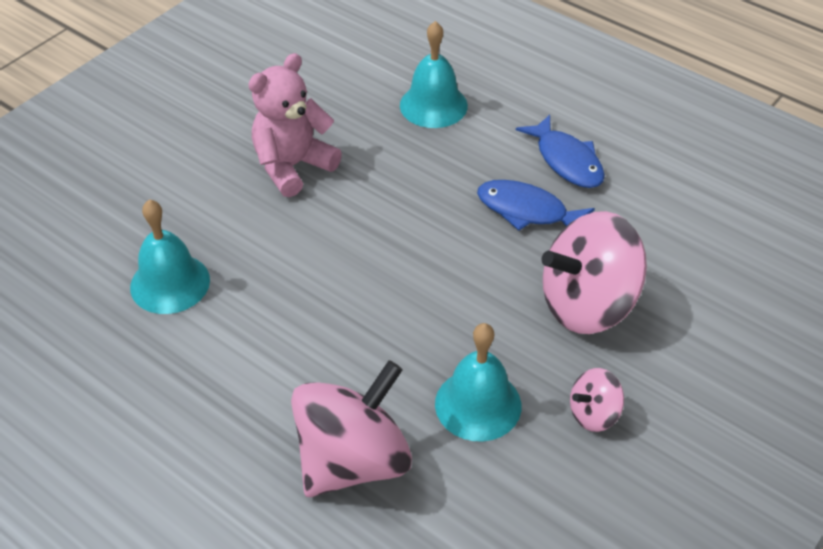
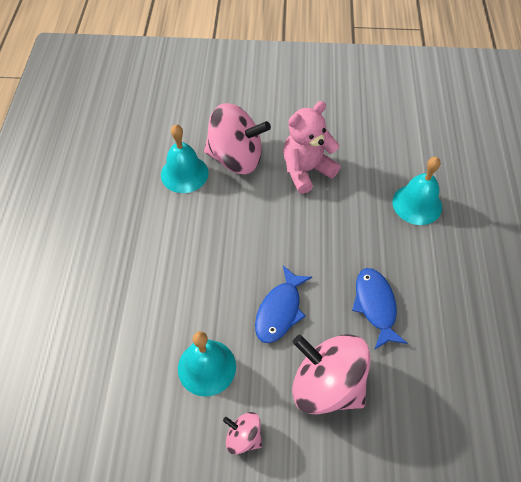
camera: 55 degrees right, 10 degrees up
pink teddy bear [248,53,342,197] -> pink teddy bear turned 45 degrees counterclockwise [283,101,340,194]
pink spinning top [291,360,412,497] -> pink spinning top moved to [204,103,271,174]
blue fish [516,114,605,188] -> blue fish moved to [255,265,312,343]

